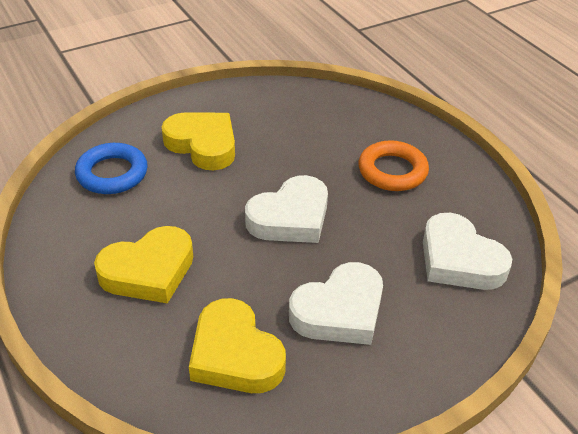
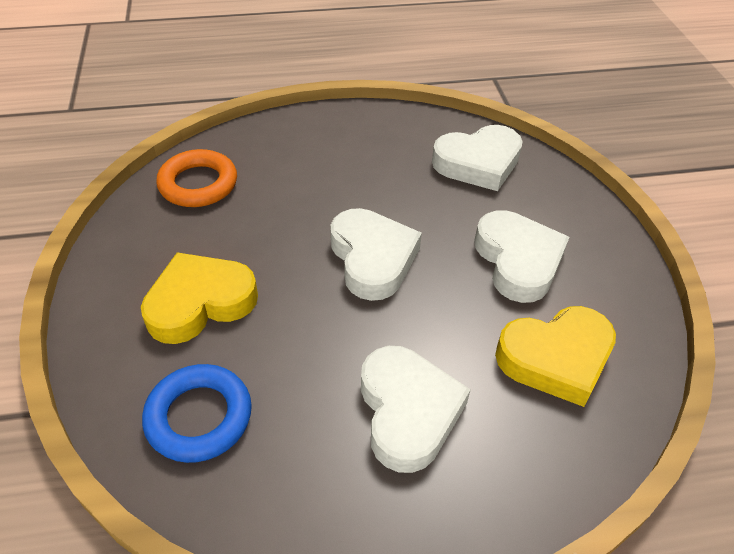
camera: 70 degrees left, 5 degrees up
yellow heart [94,226,193,304] -> white heart [361,346,471,473]
orange ring [359,140,429,191] -> orange ring moved to [156,149,237,207]

